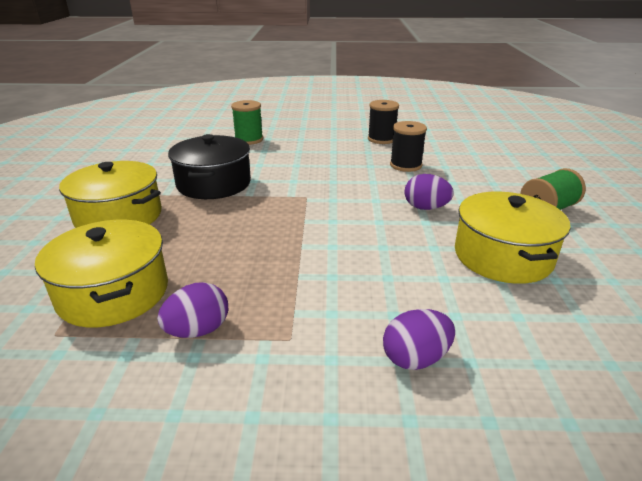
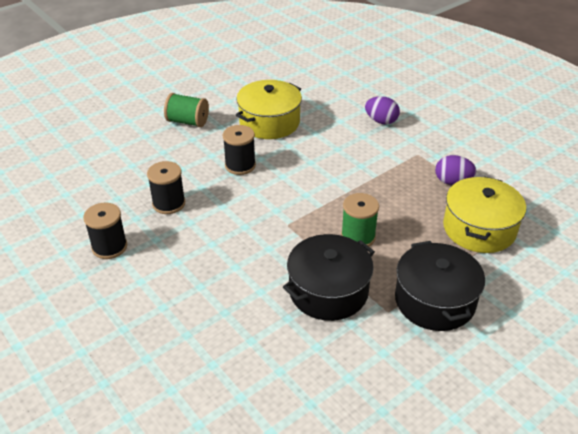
camera: 130 degrees left, 10 degrees up
yellow pot [59,161,162,228] -> black pot [395,241,485,331]
green spool [231,100,263,145] -> green spool moved to [341,193,379,247]
purple egg [405,174,454,210] -> black spool [223,125,256,175]

